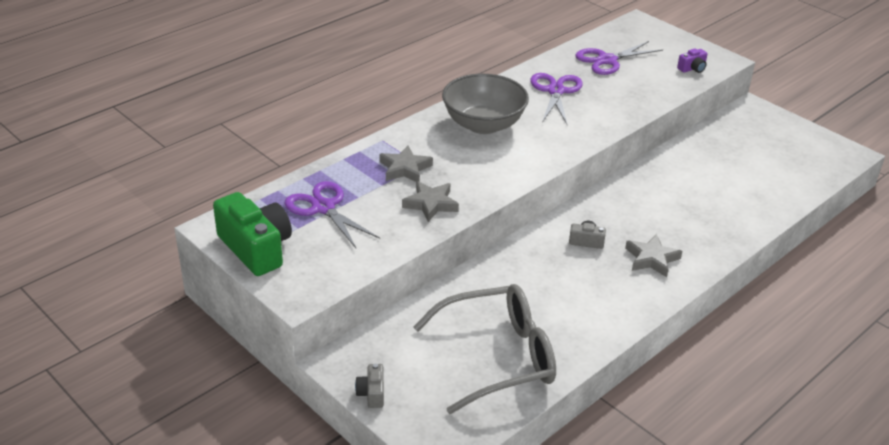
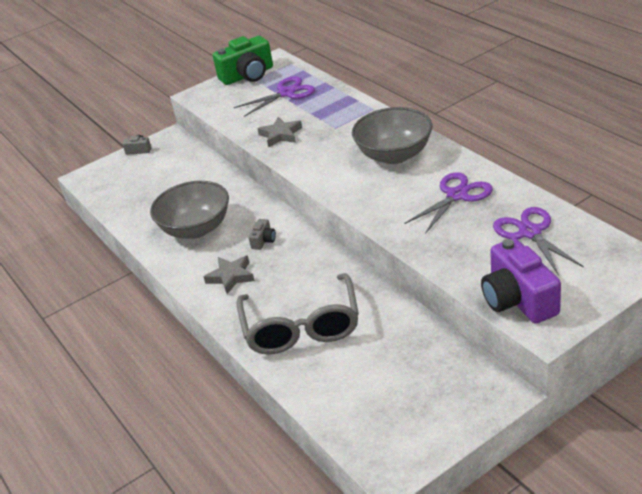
camera: 105 degrees right, 0 degrees up
grey star [379,146,433,182] -> none
grey glasses [414,284,556,414] -> grey glasses moved to [236,273,359,355]
purple scissors [530,73,583,125] -> purple scissors turned 60 degrees counterclockwise [405,172,493,234]
purple camera [677,48,708,73] -> purple camera [481,238,561,324], size x2.22
none -> grey bowl [150,181,229,239]

